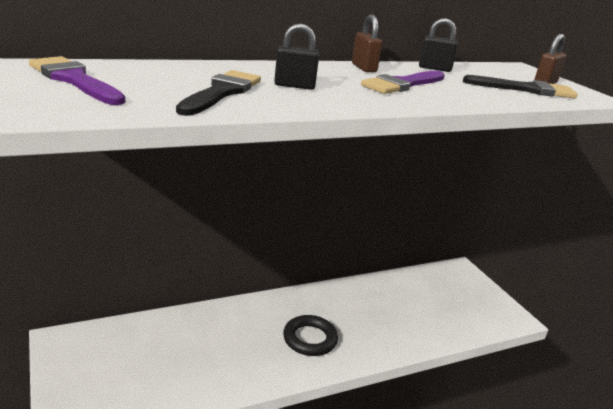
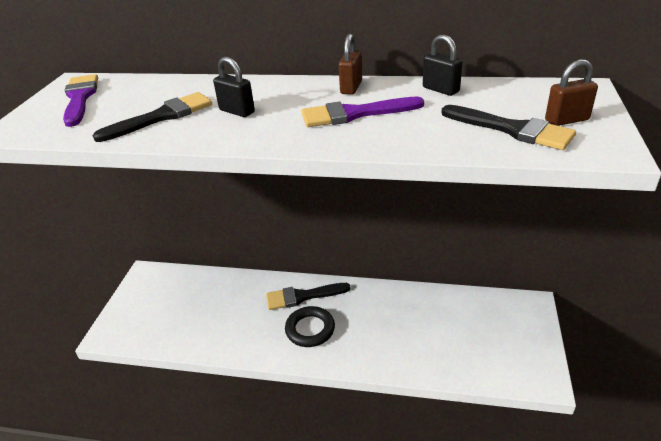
camera: 40 degrees right, 10 degrees up
none -> black brush [266,283,351,310]

